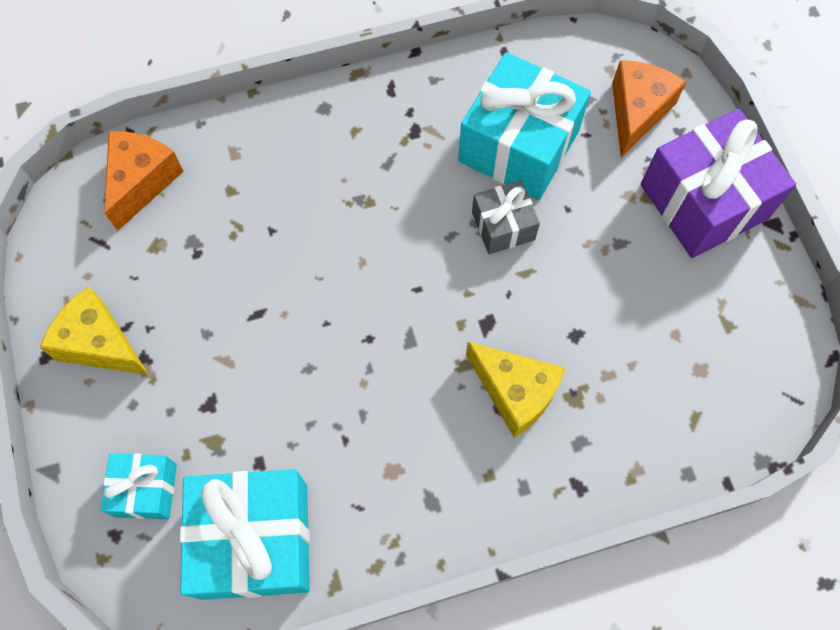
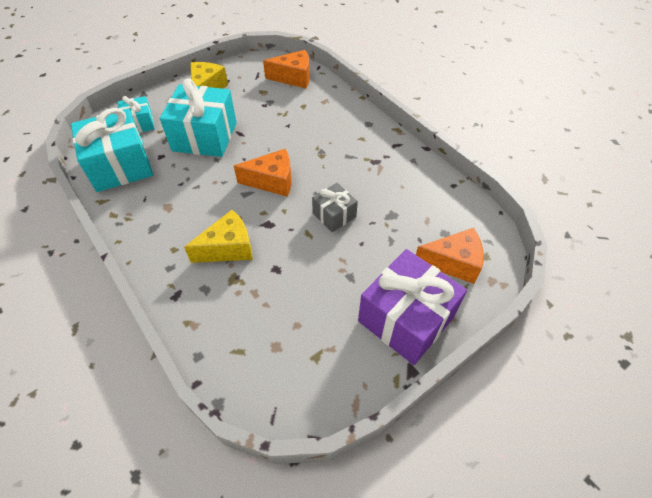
camera: 70 degrees right, 15 degrees down
turquoise gift [458,52,591,200] -> turquoise gift moved to [160,78,237,157]
yellow cheese [466,342,565,438] -> yellow cheese turned 135 degrees counterclockwise [184,210,253,263]
none -> orange cheese [234,149,291,197]

